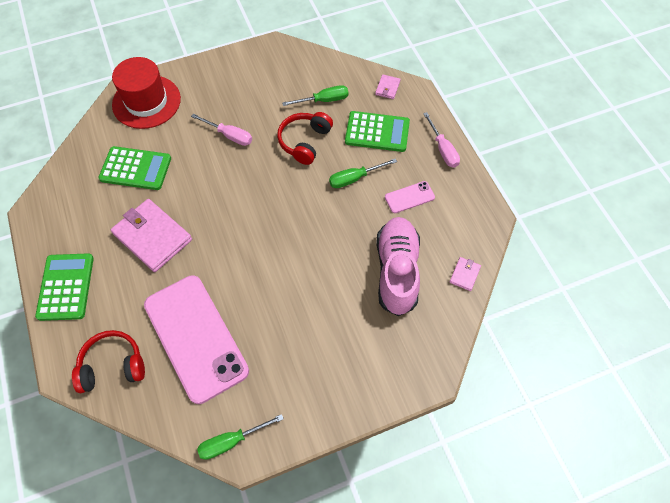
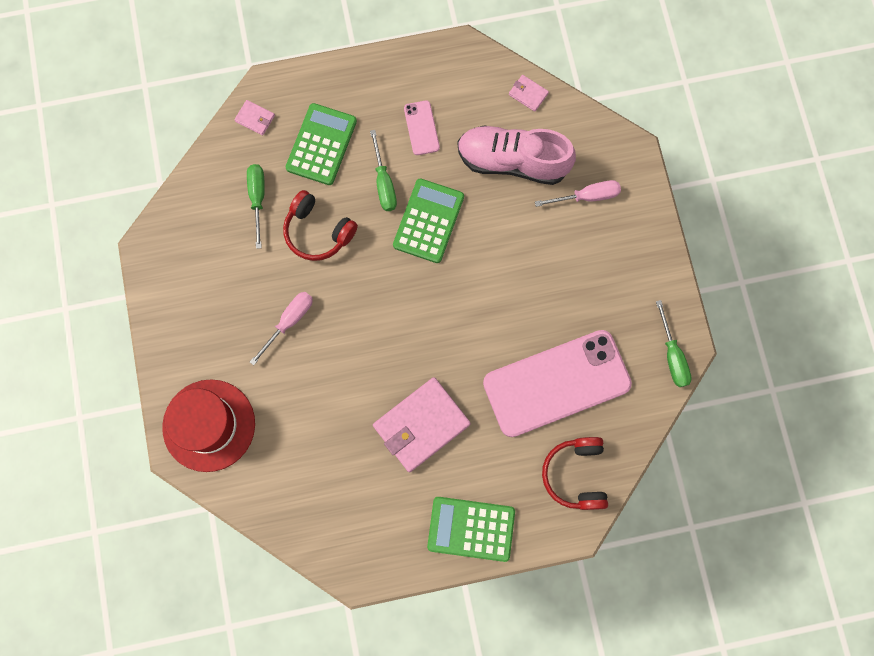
camera: 80 degrees left, 15 degrees up
green calculator [98,146,171,190] -> green calculator moved to [393,178,464,263]
pink screwdriver [423,112,460,168] -> pink screwdriver moved to [535,180,621,207]

